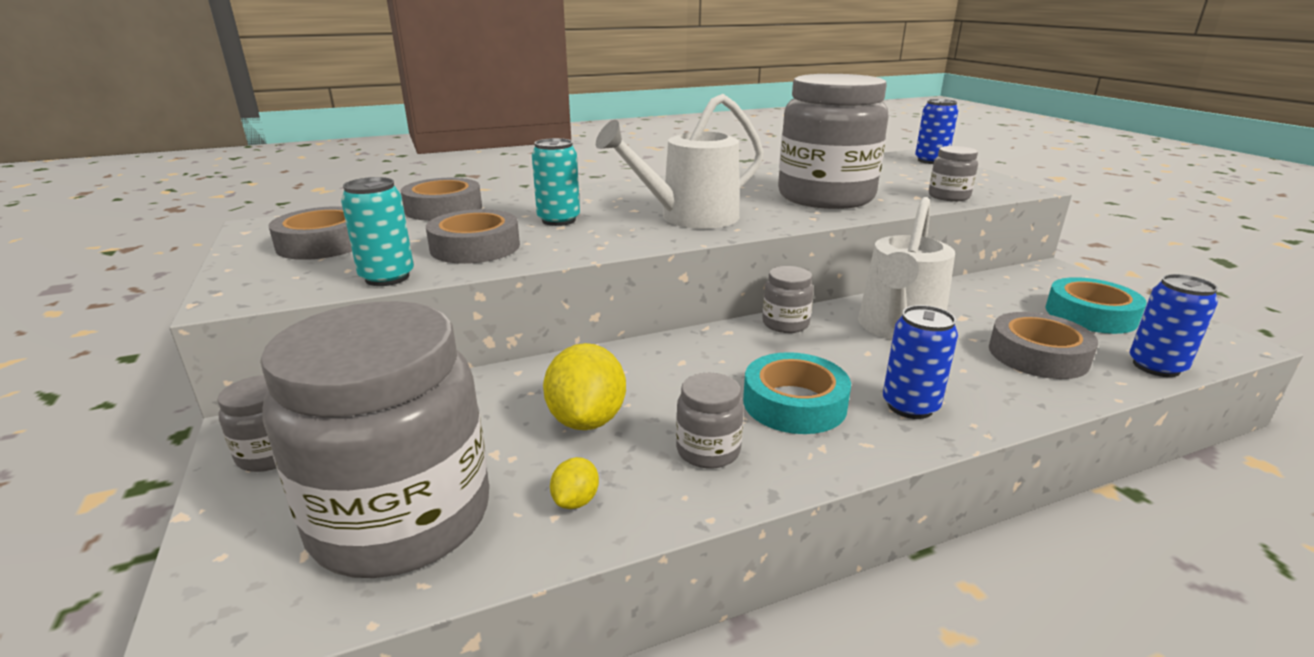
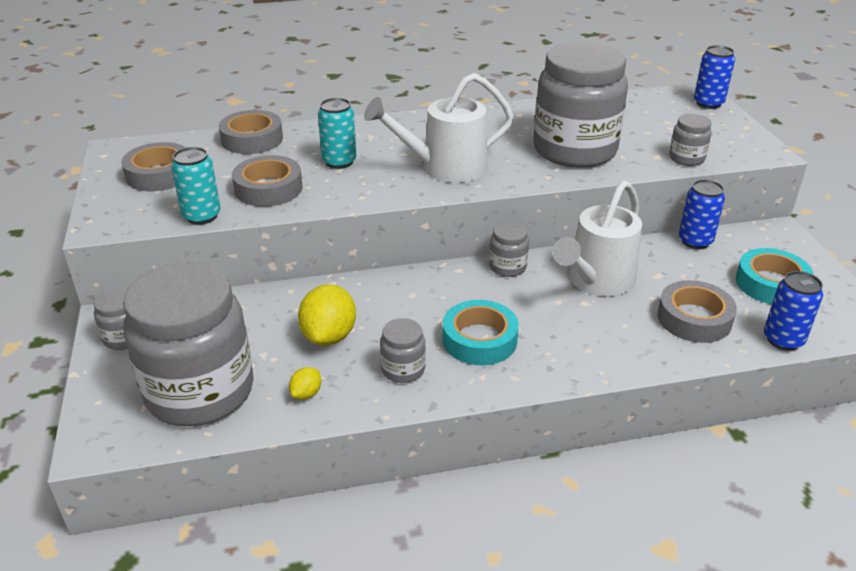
camera: 10 degrees right, 10 degrees up
blue can [883,305,958,419] -> blue can moved to [679,180,725,249]

